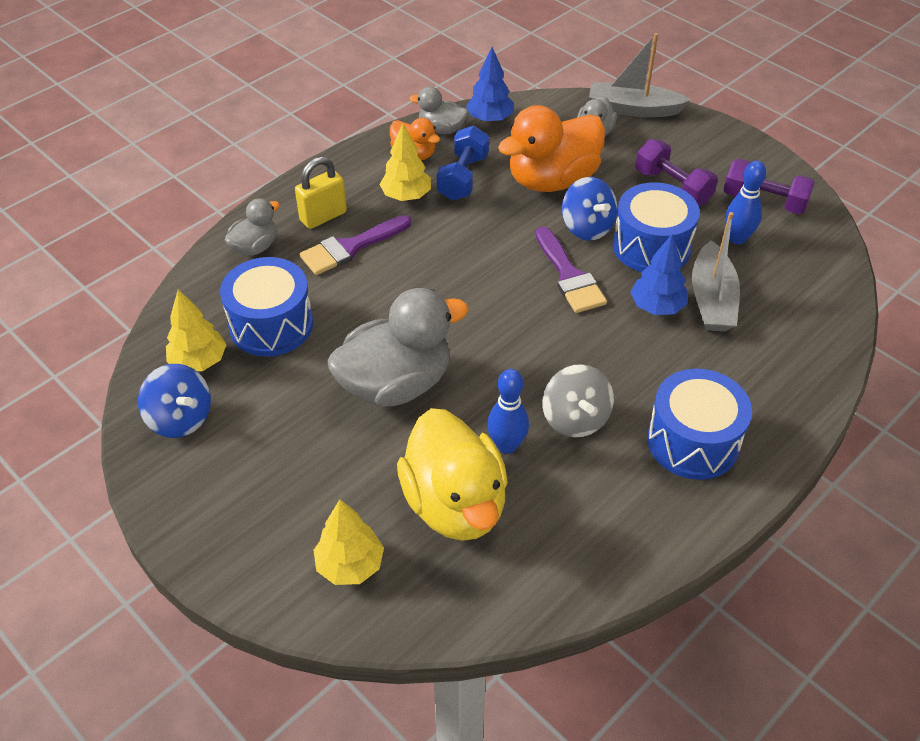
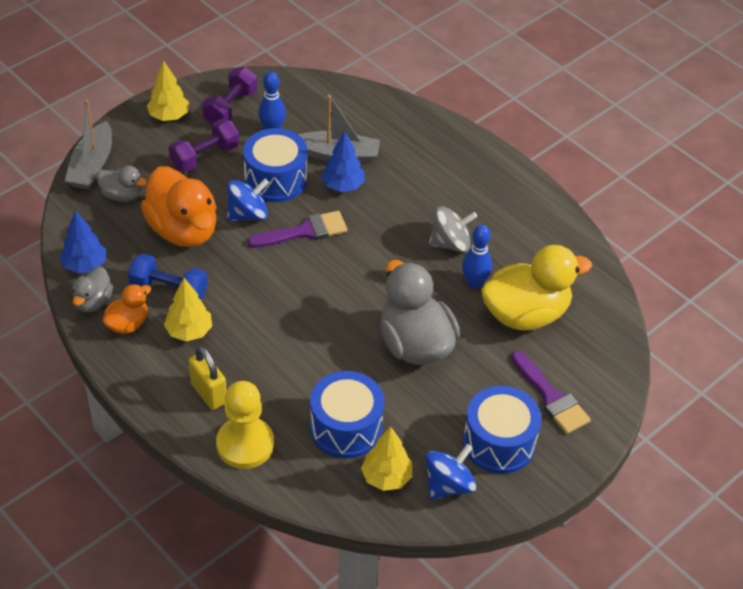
camera: 90 degrees left, 0 degrees up
grey duck [225,198,280,256] -> yellow pawn [216,381,274,469]
purple brush [300,215,411,275] -> purple brush moved to [511,350,591,434]
yellow tree [313,499,384,585] -> yellow tree moved to [147,61,189,121]
blue drum [647,369,752,480] -> blue drum moved to [463,386,541,474]

